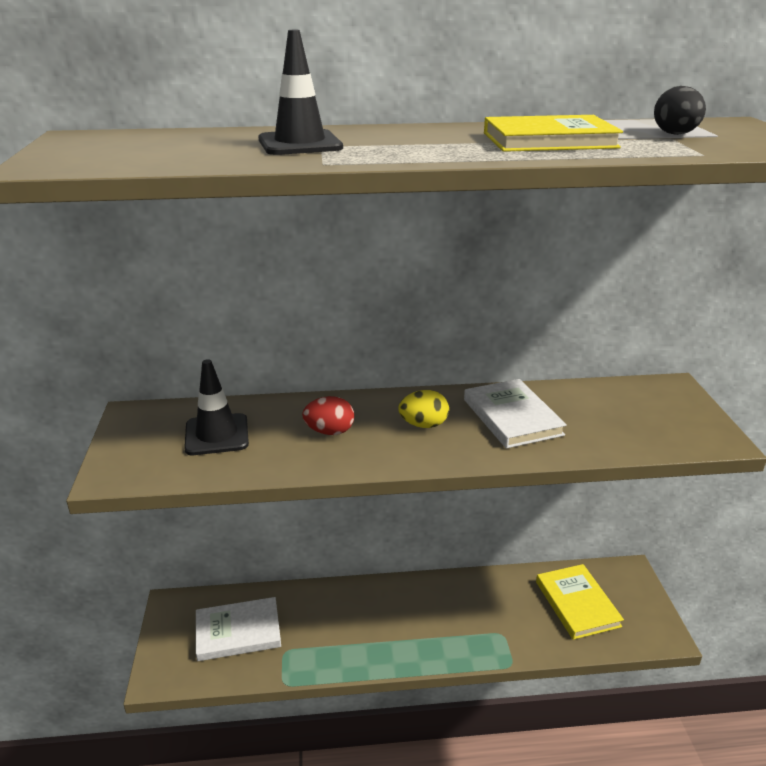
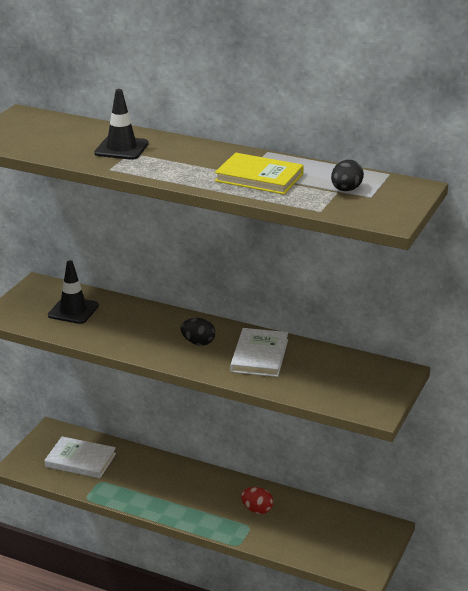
camera: 30 degrees right, 0 degrees up
red egg [302,396,354,435] -> red egg moved to [241,487,273,514]
yellow egg [398,390,449,428] -> black egg [181,318,215,346]
yellow book [536,564,624,640] -> none

